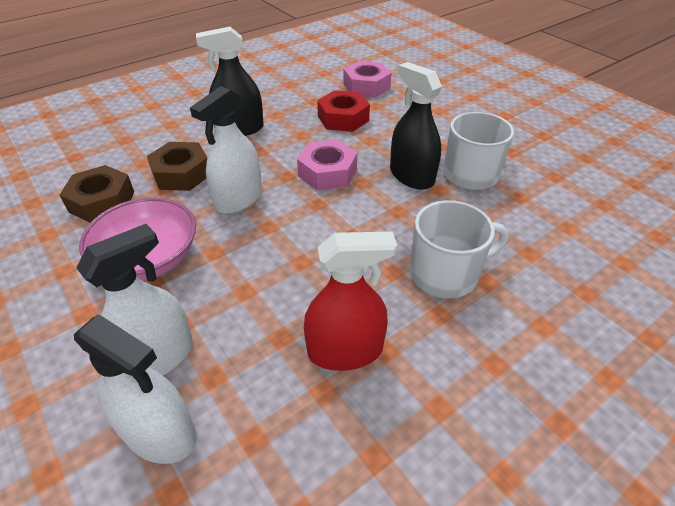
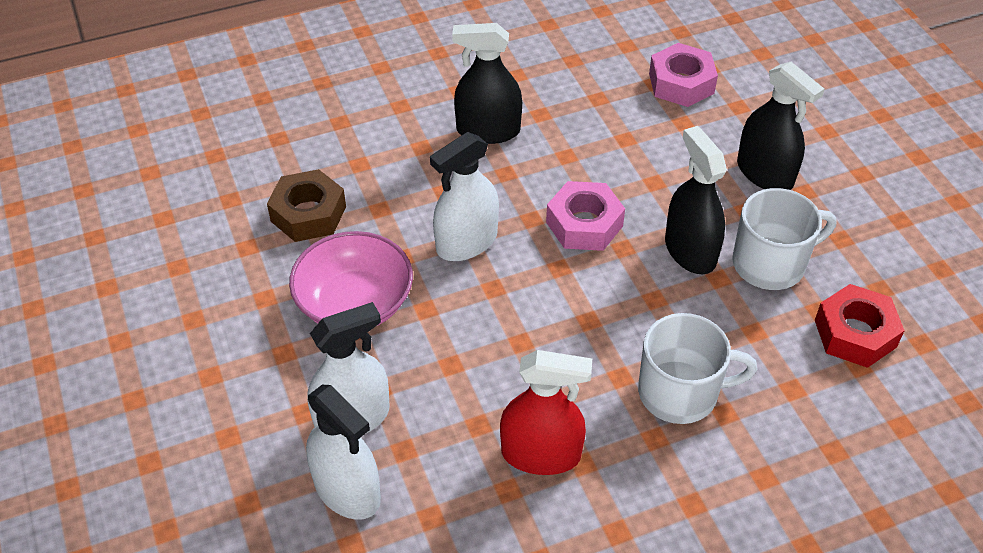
camera: 15 degrees right, 5 degrees up
brown nut [147,142,207,191] -> none
red nut [317,90,370,132] -> red nut moved to [815,284,905,368]
none -> black spray bottle [737,62,824,190]

